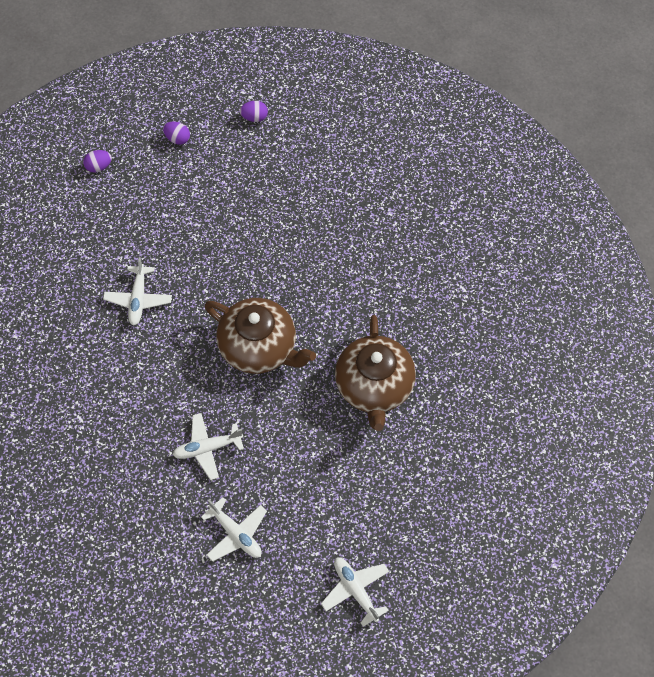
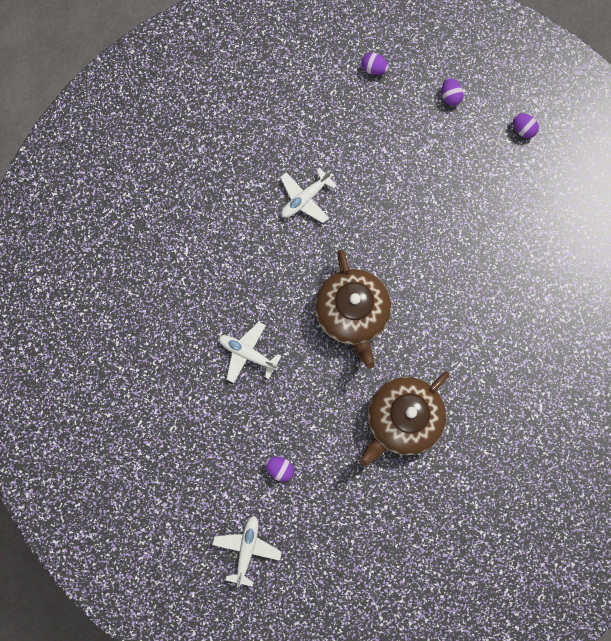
camera: 45 degrees right, 15 degrees up
white plane [201,497,267,562] -> none
none -> purple egg [265,457,294,482]

